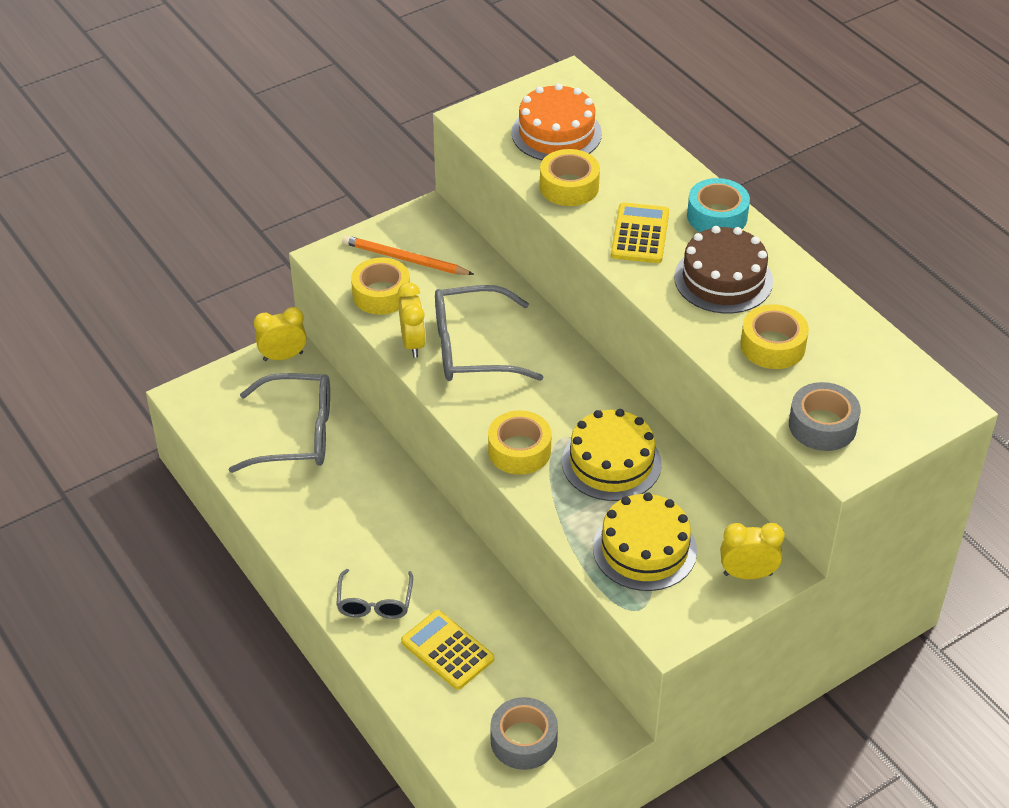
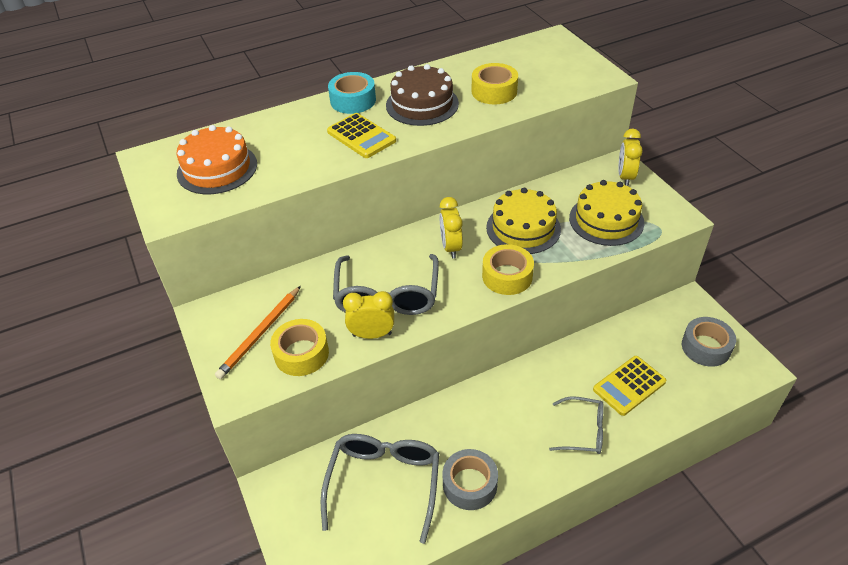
camera: 80 degrees left, 0 degrees up
yellow clock [254,307,307,361] -> yellow clock moved to [440,197,463,259]
yellow tape [540,149,600,206] -> none
yellow calculator [611,202,669,263] -> yellow calculator turned 150 degrees counterclockwise [327,113,396,158]
grey tape [789,382,861,451] -> grey tape moved to [443,449,498,510]

